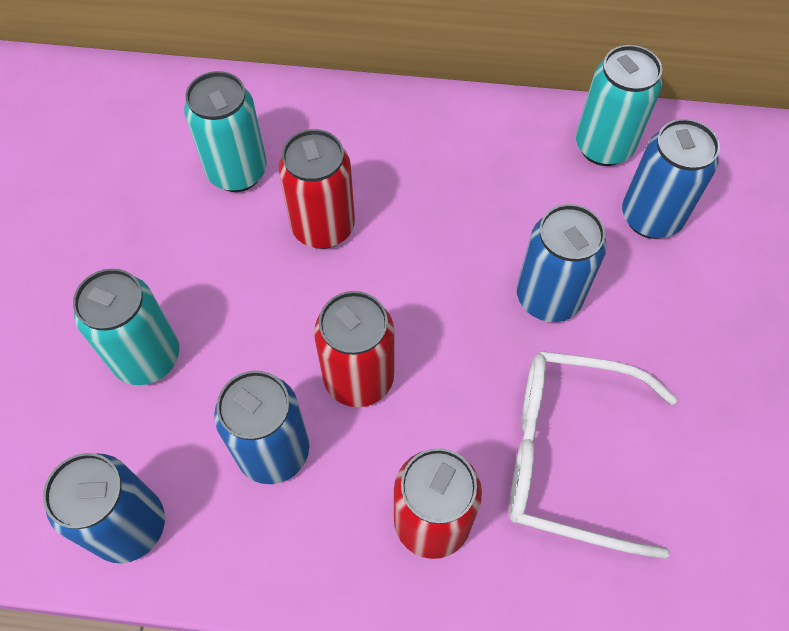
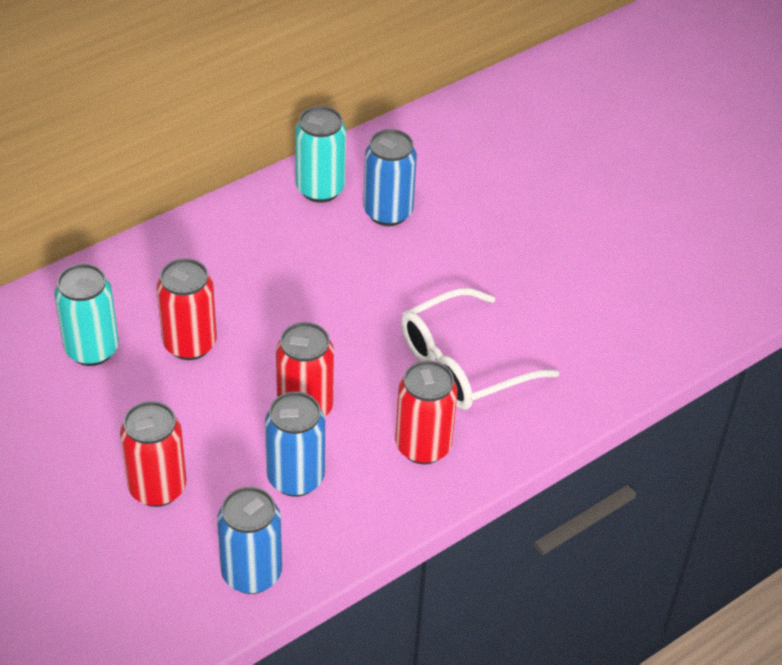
camera: 45 degrees left, 15 degrees down
turquoise can [73,268,179,385] -> red can [120,401,187,507]
blue can [517,204,607,322] -> none

